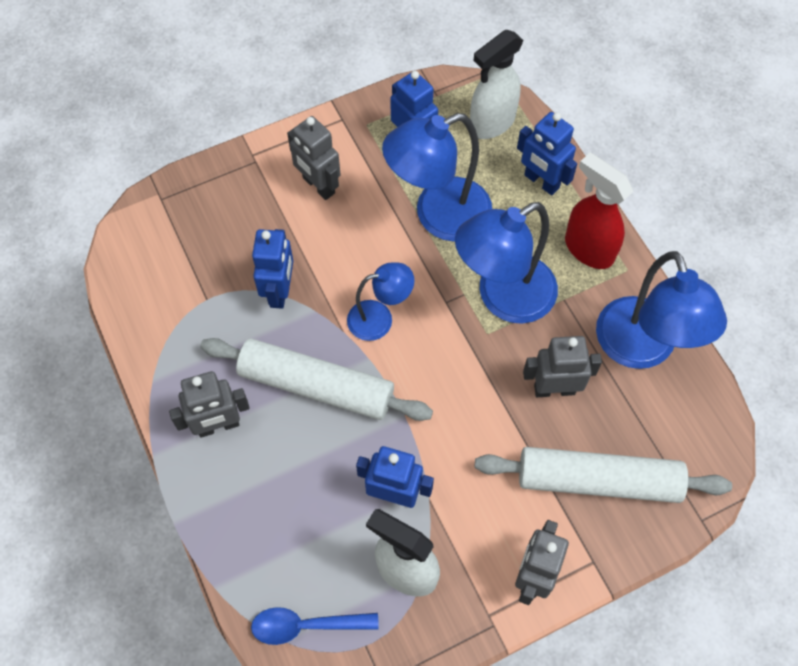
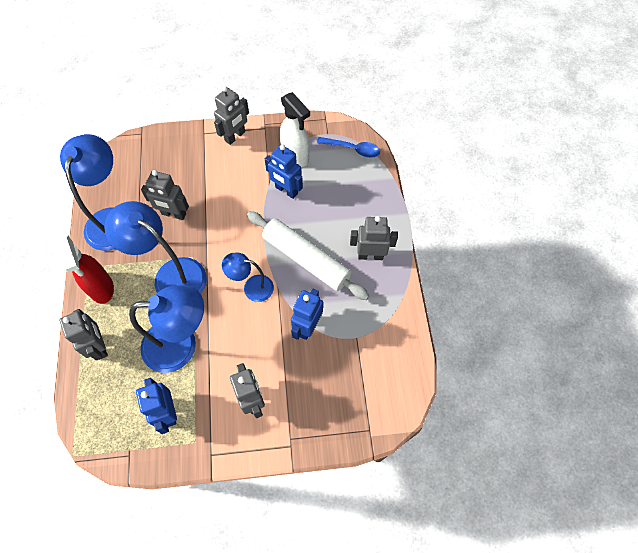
camera: 160 degrees left, 0 degrees up
blue lamp [455,202,558,324] -> blue lamp turned 135 degrees counterclockwise [104,201,207,294]
white spray bottle [470,30,524,139] -> none
white rolling pin [475,447,732,503] -> none
blue robot [517,112,577,195] -> grey robot [59,309,108,360]

